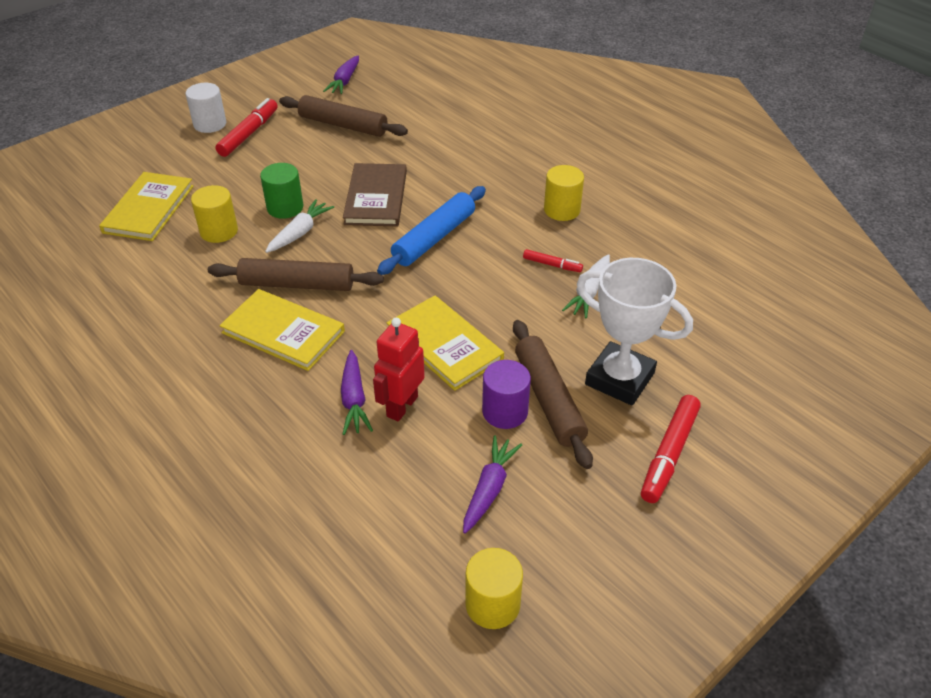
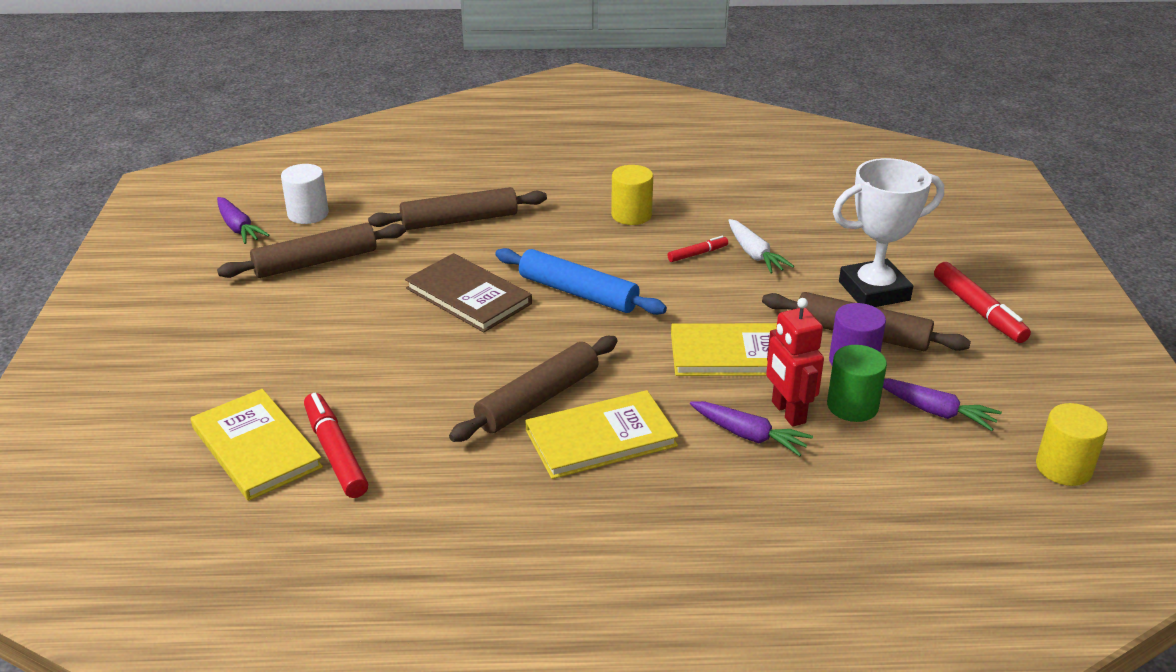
camera: 50 degrees left, 10 degrees down
white cylinder [186,83,226,133] -> white cylinder moved to [281,164,329,224]
yellow cylinder [191,185,238,243] -> none
red marker [215,98,278,157] -> red marker moved to [304,393,368,498]
green cylinder [260,163,303,219] -> green cylinder moved to [827,345,887,422]
white carrot [265,199,334,253] -> none
blue rolling pin [377,186,486,275] -> blue rolling pin turned 45 degrees counterclockwise [495,248,667,315]
purple carrot [463,435,522,534] -> purple carrot turned 150 degrees clockwise [883,378,1002,431]
none -> brown rolling pin [368,187,547,230]

